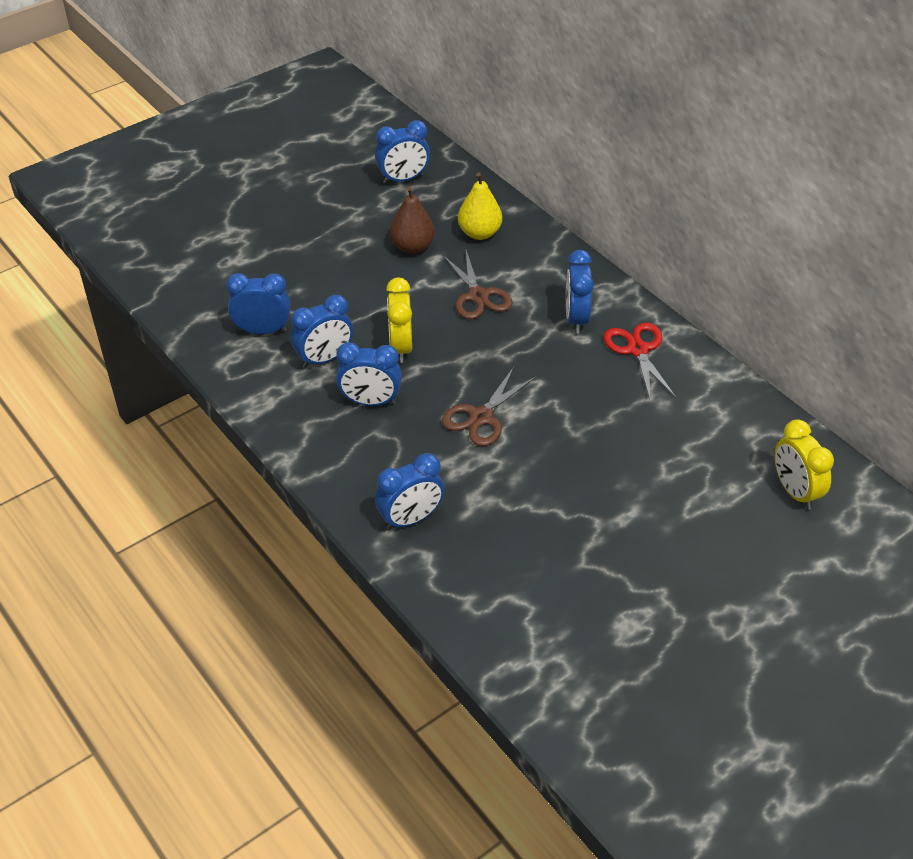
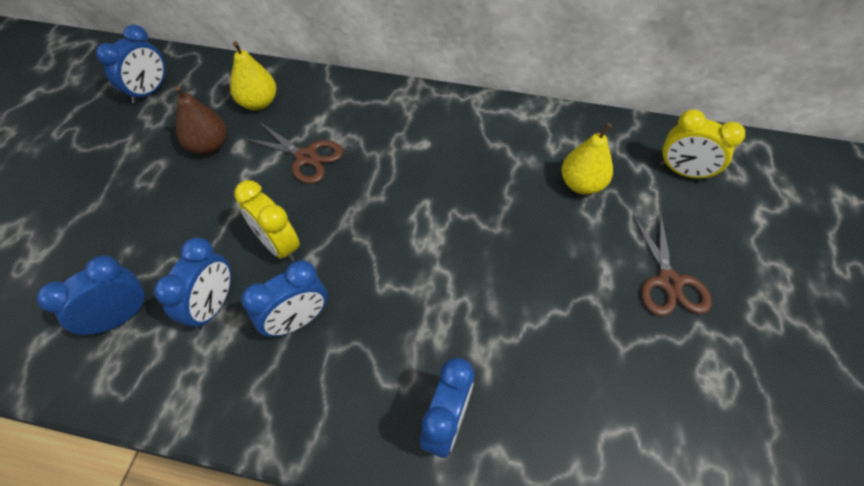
camera: 40 degrees left, 10 degrees up
brown scissors [442,367,536,446] -> brown scissors moved to [633,213,712,316]
blue clock [566,250,594,333] -> none
red scissors [604,322,676,399] -> none
none -> yellow pear [562,123,613,195]

